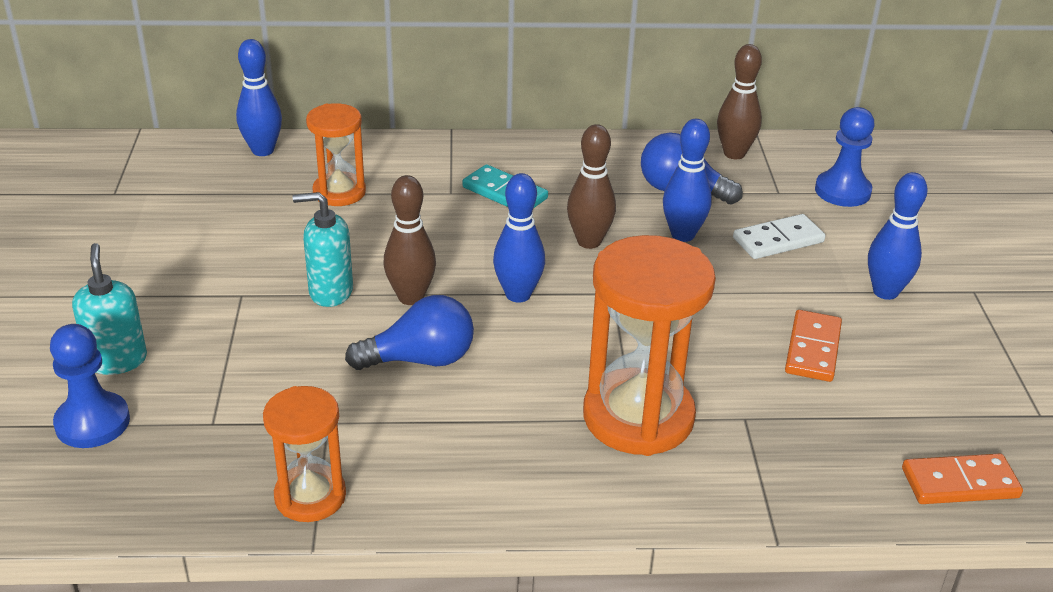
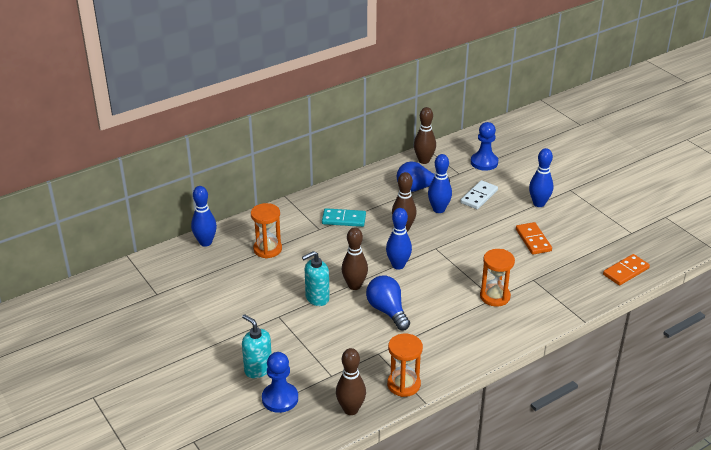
camera: 30 degrees left, 0 degrees up
blue light bulb [345,295,474,370] -> blue light bulb turned 75 degrees counterclockwise [366,275,410,330]
orange hourglass [583,235,716,456] -> orange hourglass [480,249,515,307], size x0.59
none -> brown bowling pin [336,348,366,415]

